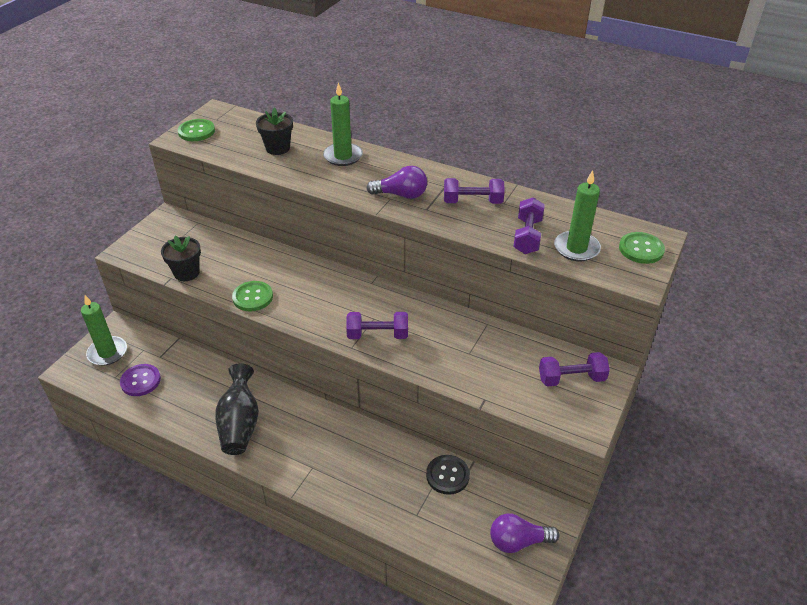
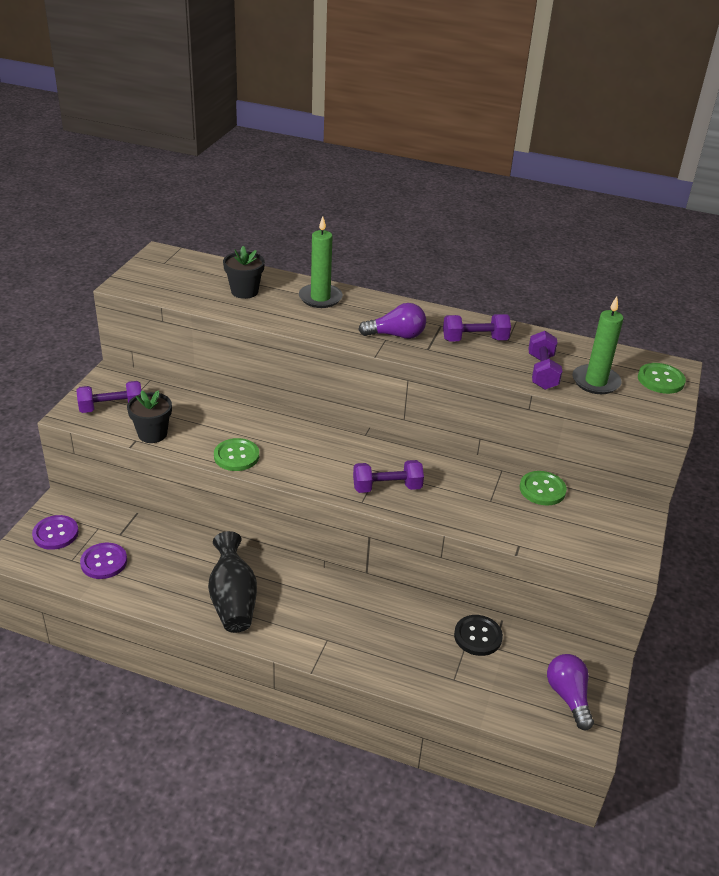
camera: 10 degrees left, 5 degrees down
green candle [81,295,127,365] -> purple button [32,515,79,550]
green button [178,119,215,141] -> green button moved to [520,471,567,505]
purple light bulb [490,514,560,553] -> purple light bulb turned 90 degrees clockwise [547,654,594,730]
purple dumbbell [539,352,610,387] -> purple dumbbell moved to [76,381,141,413]

